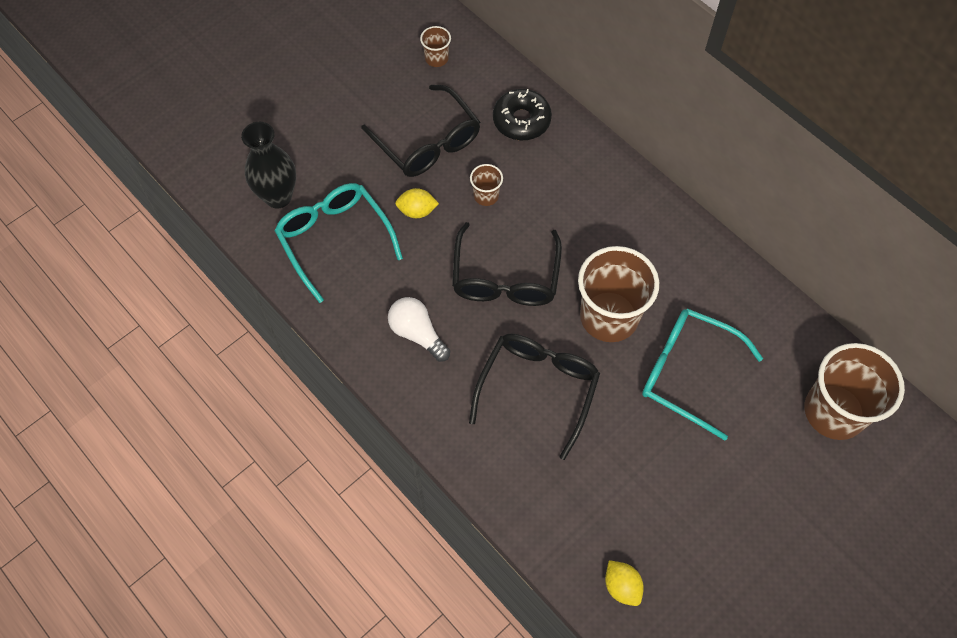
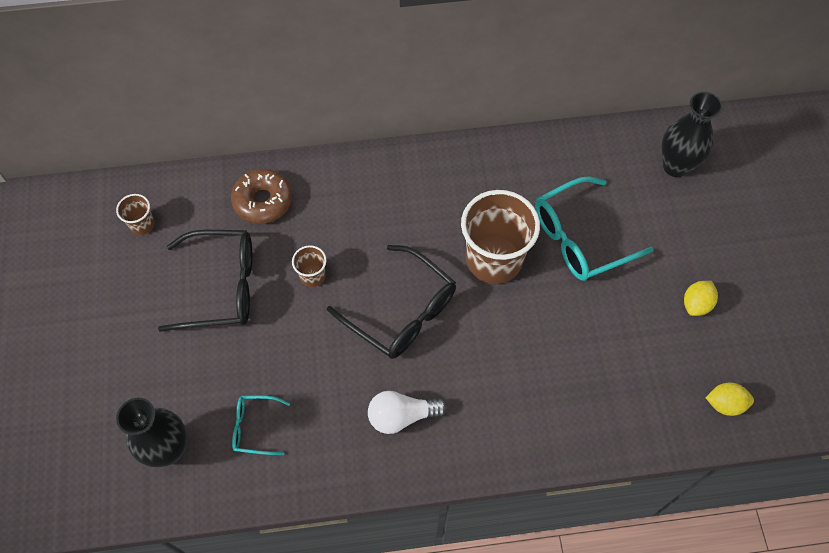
camera: 55 degrees left, 0 degrees up
turquoise glasses [275,183,403,303] -> turquoise glasses [232,395,290,455], size x0.52
yellow lemon [395,188,439,218] -> yellow lemon moved to [684,281,718,316]
black glasses [469,334,600,460] -> none
black donut [493,89,552,140] -> brown donut [231,169,292,224]
brown cup [804,343,905,440] -> black vase [661,92,723,177]

